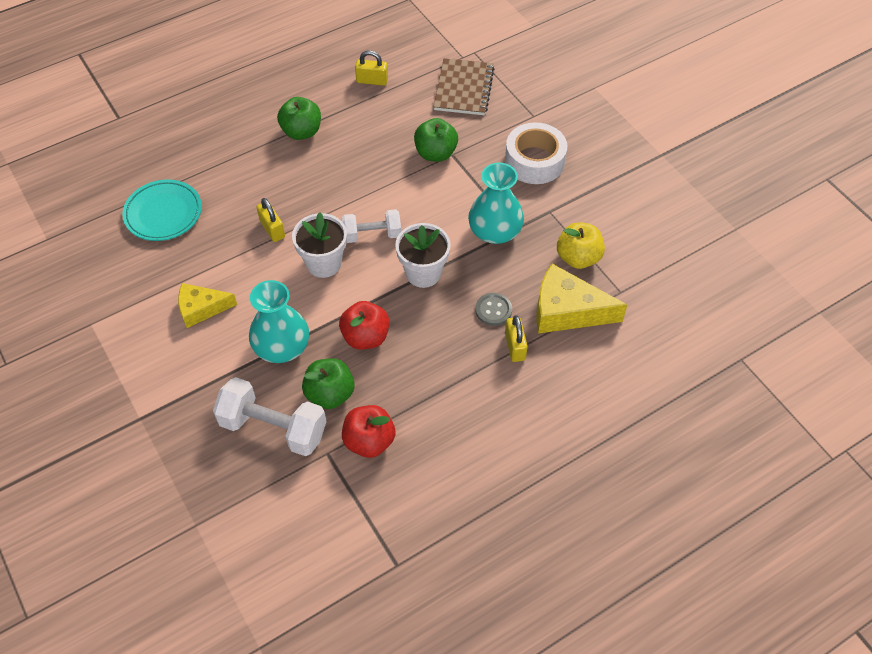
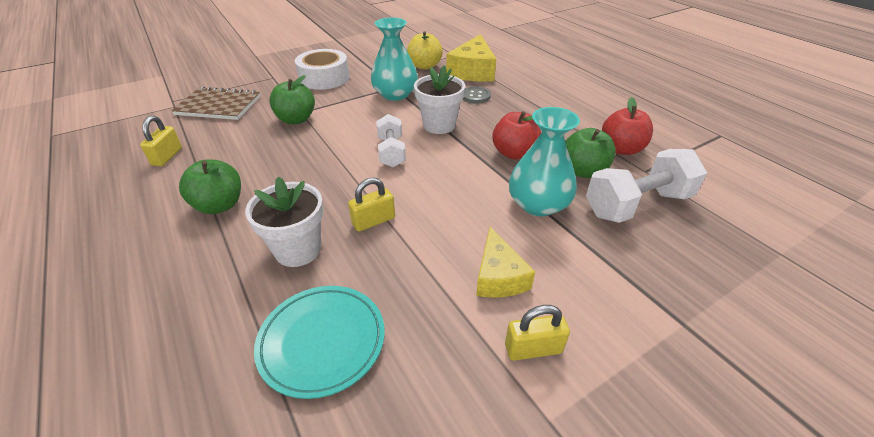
camera: 90 degrees left, 15 degrees down
white dumbbell [213,377,327,456] -> white dumbbell turned 45 degrees clockwise [586,149,707,223]
white flower pot [292,212,347,278] -> white flower pot moved to [245,176,324,267]
yellow padlock [505,315,528,362] -> yellow padlock moved to [505,305,570,361]

